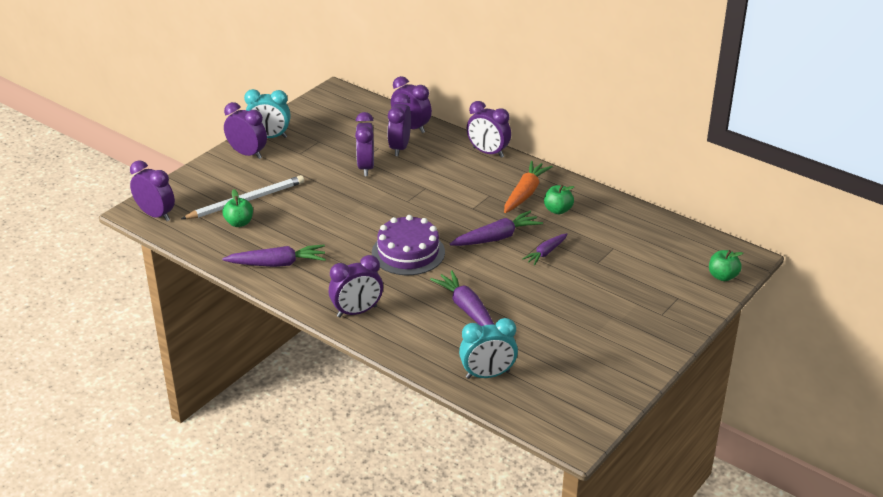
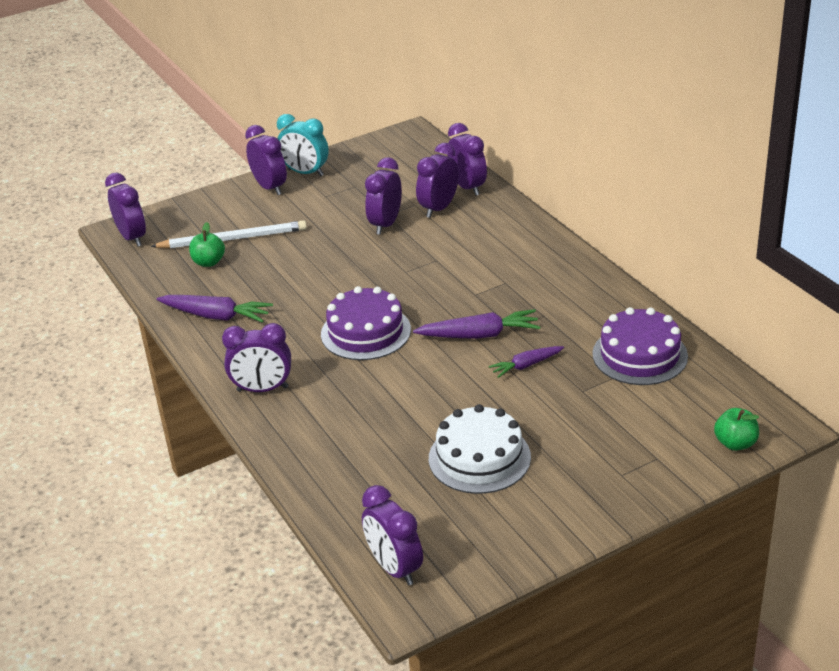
camera: 25 degrees right, 0 degrees up
purple carrot [430,270,494,326] -> none
turquoise clock [459,318,518,379] -> none
purple clock [467,101,511,158] -> purple clock moved to [362,485,423,585]
orange carrot [504,161,553,213] -> none
green apple [544,185,574,214] -> none
none -> white cake [429,404,531,494]
none -> purple cake [592,307,688,385]

